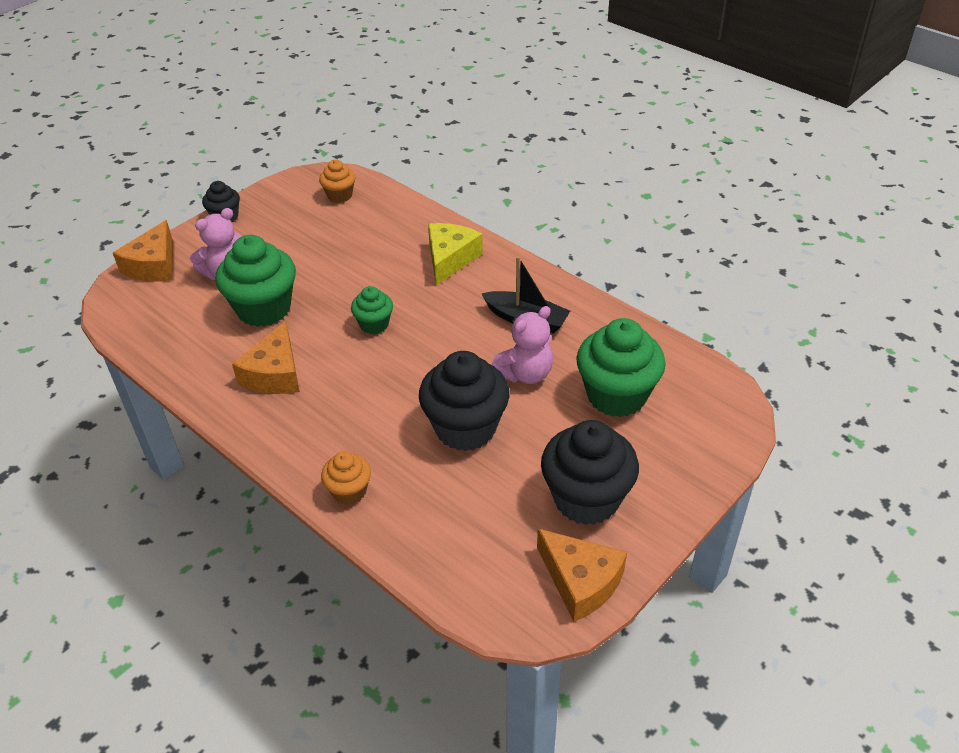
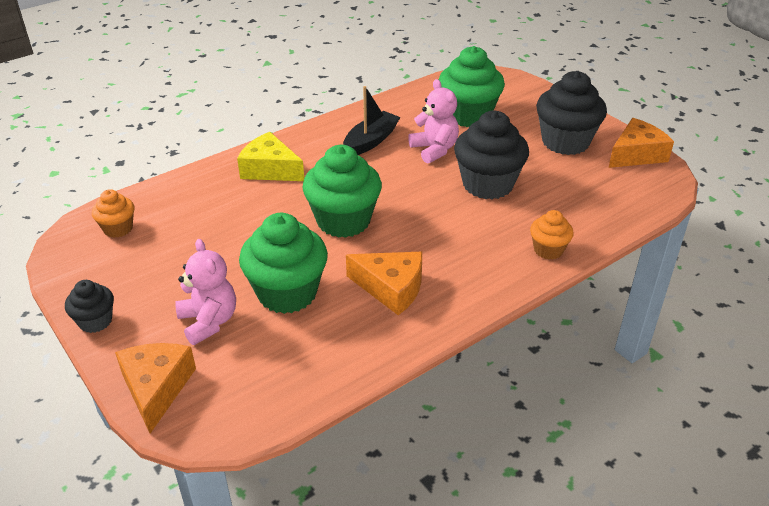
camera: 80 degrees left, 5 degrees down
orange cheese [113,220,173,281] -> orange cheese turned 120 degrees counterclockwise [115,343,196,434]
green cupcake [351,286,393,334] -> green cupcake [303,145,382,238], size x1.90

